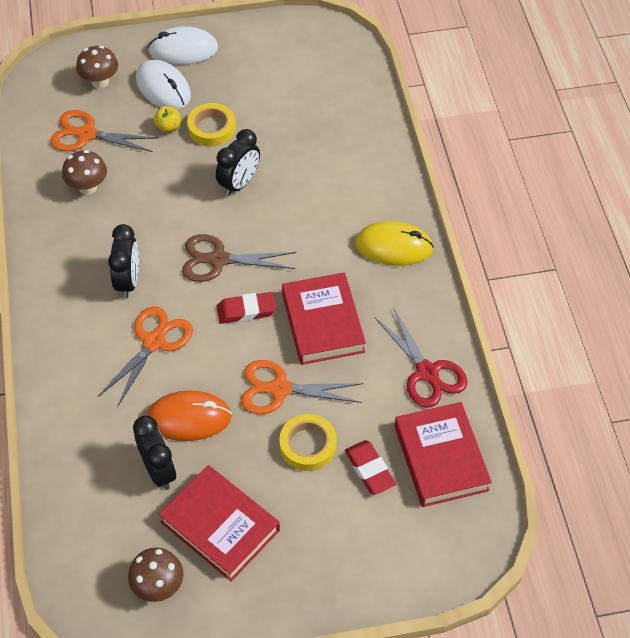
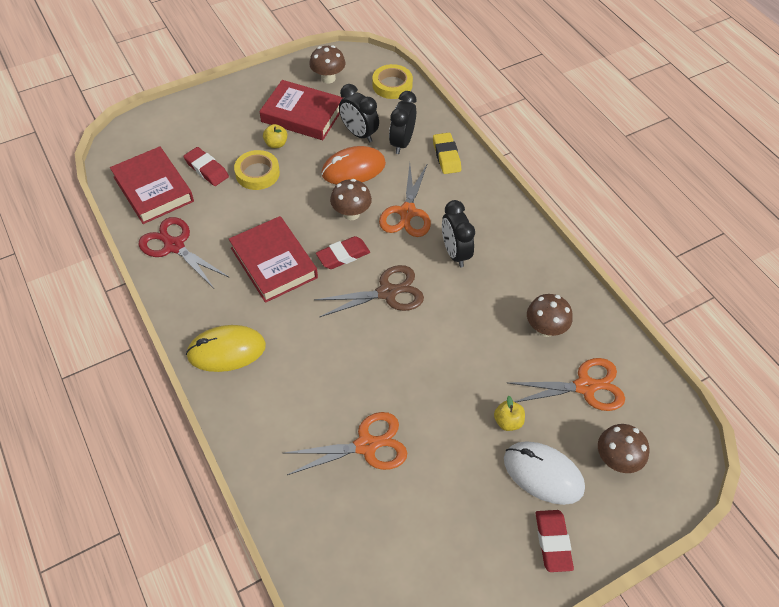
camera: 160 degrees right, 0 degrees up
white mouse [148,26,218,65] -> red eraser [536,510,574,572]
yellow tape [187,103,236,147] -> yellow tape moved to [373,64,413,99]
black clock [216,129,260,196] -> black clock moved to [389,91,416,154]
orange scissors [241,360,363,414] -> orange scissors moved to [284,412,407,475]
none -> yellow apple [263,124,287,148]
none -> brown mushroom [330,179,372,220]
none -> yellow eraser [433,133,461,174]

